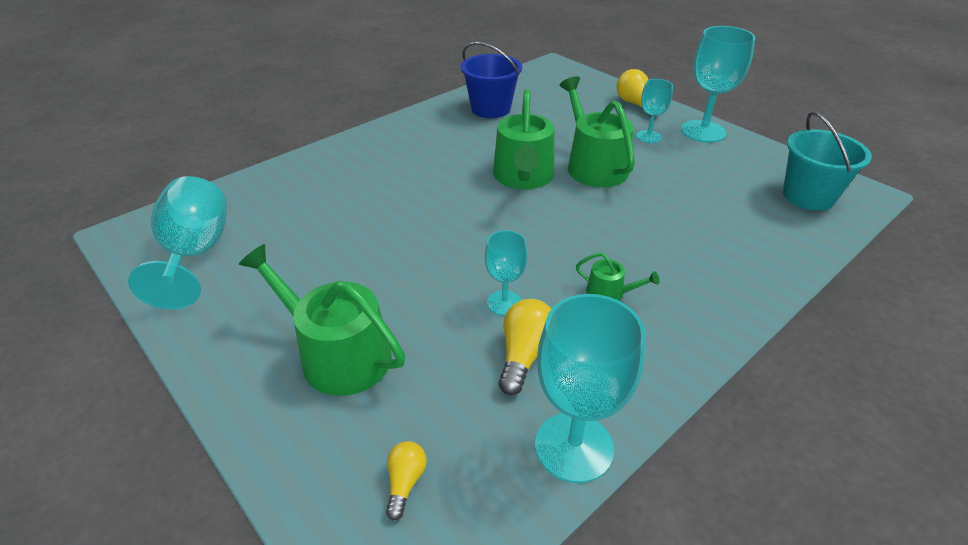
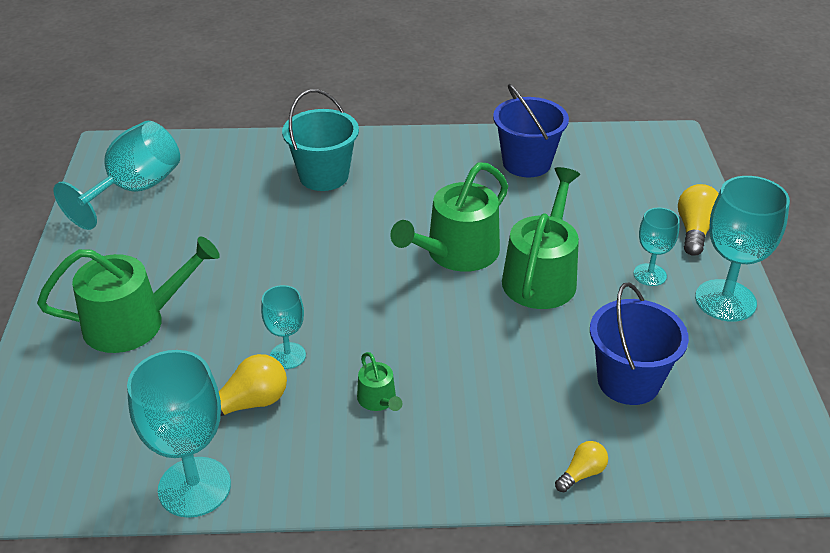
camera: 40 degrees right, 0 degrees up
green watering can [238,244,405,396] -> green watering can turned 90 degrees clockwise [37,237,220,353]
yellow light bulb [386,441,427,520] -> yellow light bulb moved to [555,441,608,492]
turquoise bucket [783,111,872,211] -> turquoise bucket moved to [282,89,359,191]
none -> blue bucket [590,282,689,405]

